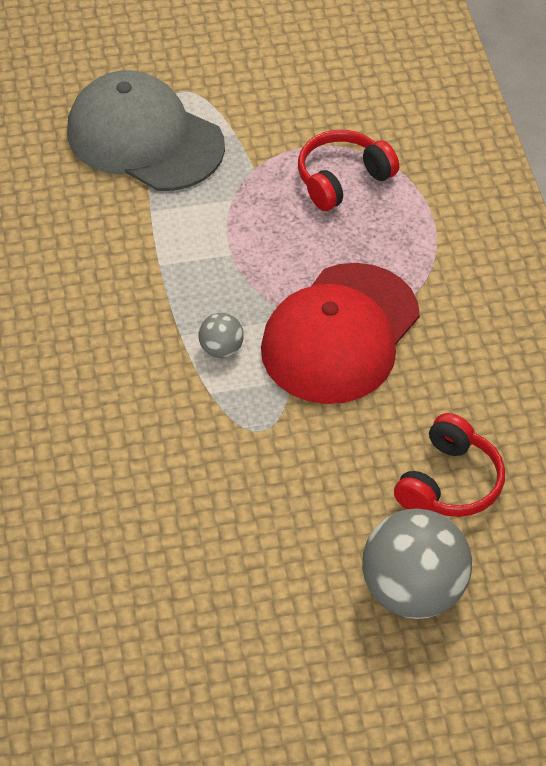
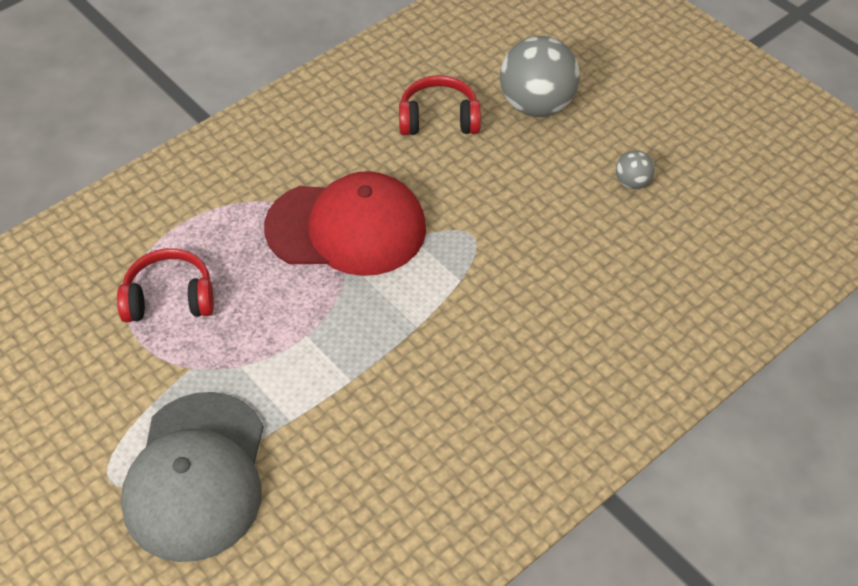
camera: 120 degrees left, 0 degrees up
grey ball [199,313,244,358] -> grey ball moved to [616,150,655,189]
red headphones [298,130,399,211] -> red headphones turned 150 degrees clockwise [117,248,214,322]

